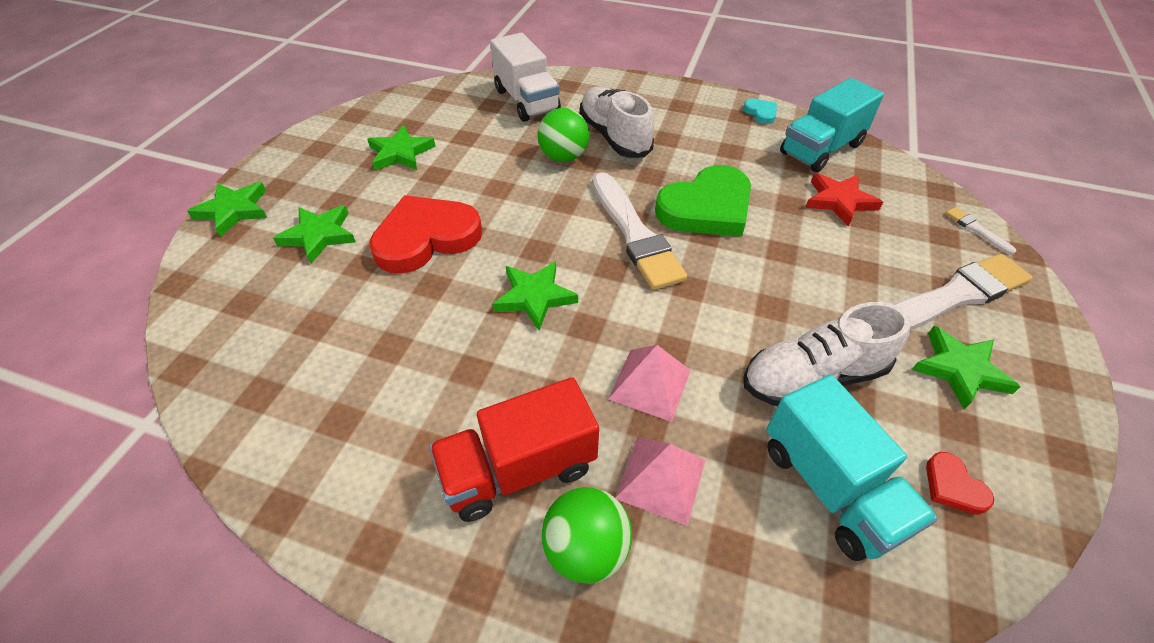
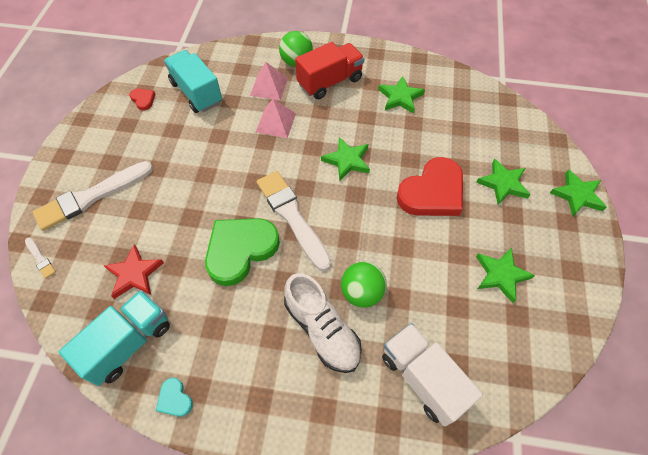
camera: 170 degrees right, 10 degrees up
white shoe [743,302,911,406] -> none
green star [912,326,1021,410] -> green star moved to [378,76,425,114]

